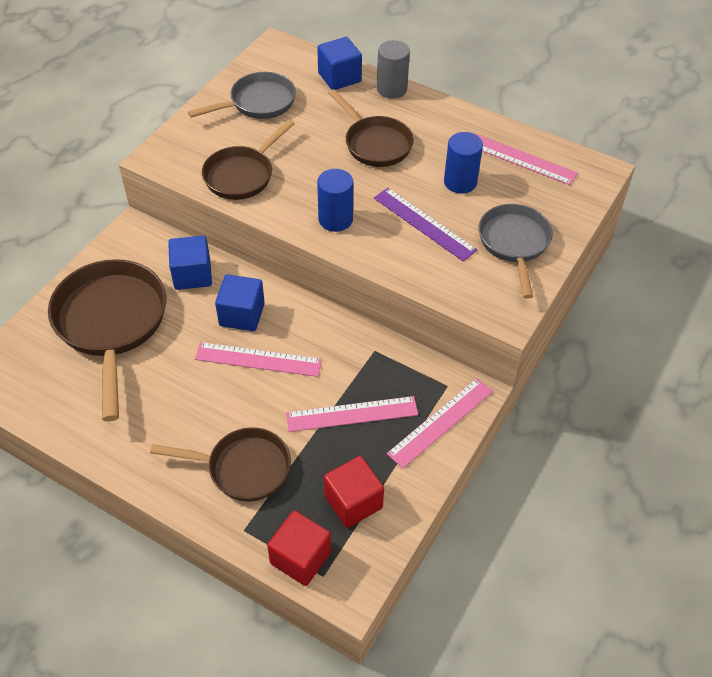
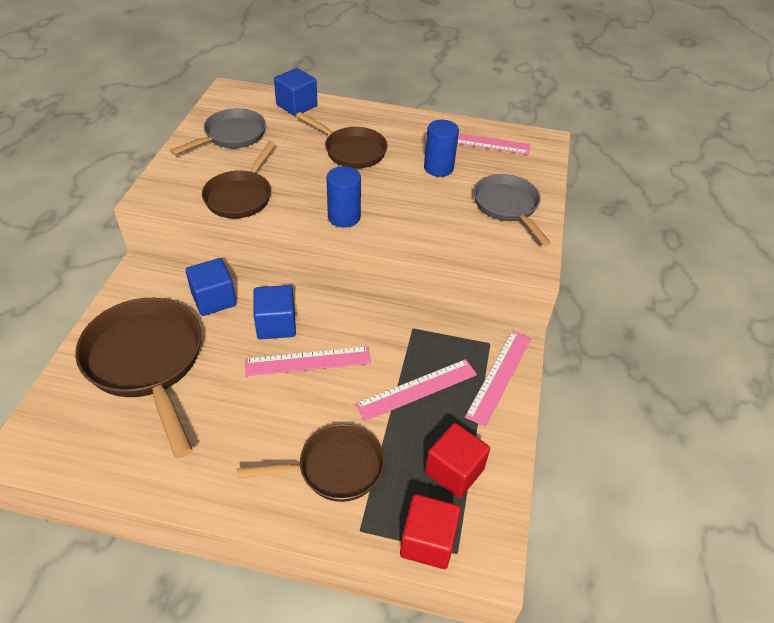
camera: 20 degrees left, 5 degrees down
purple ruler [374,188,477,262] -> none
grey cylinder [377,40,410,99] -> none

